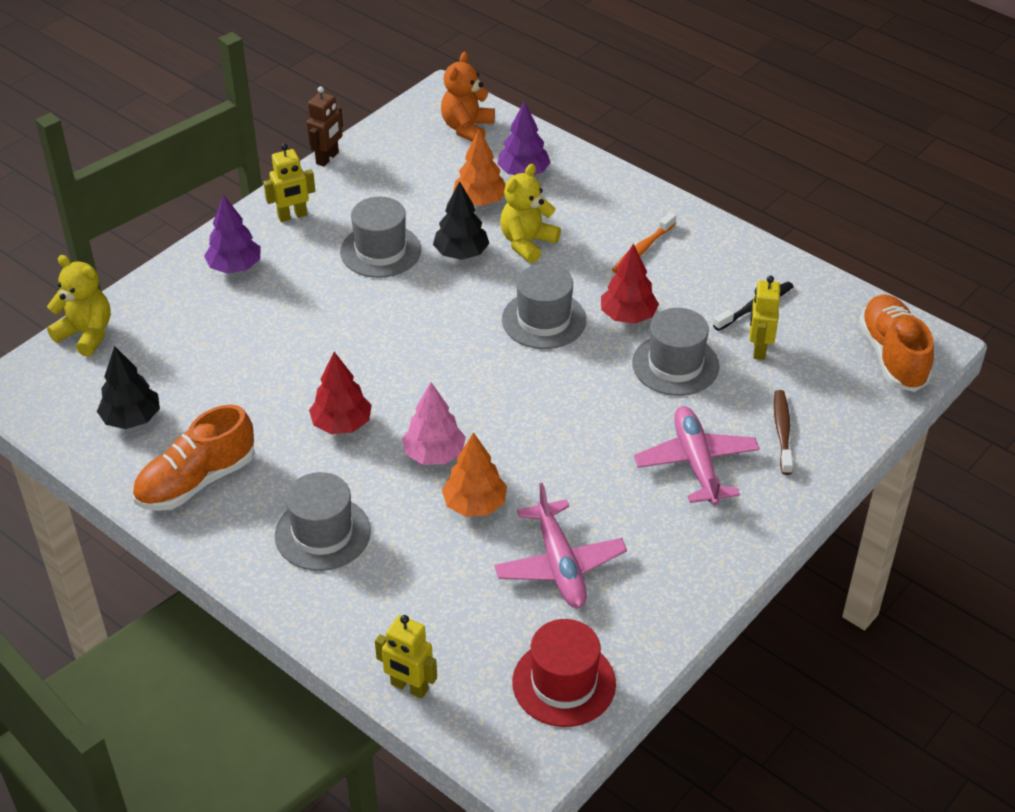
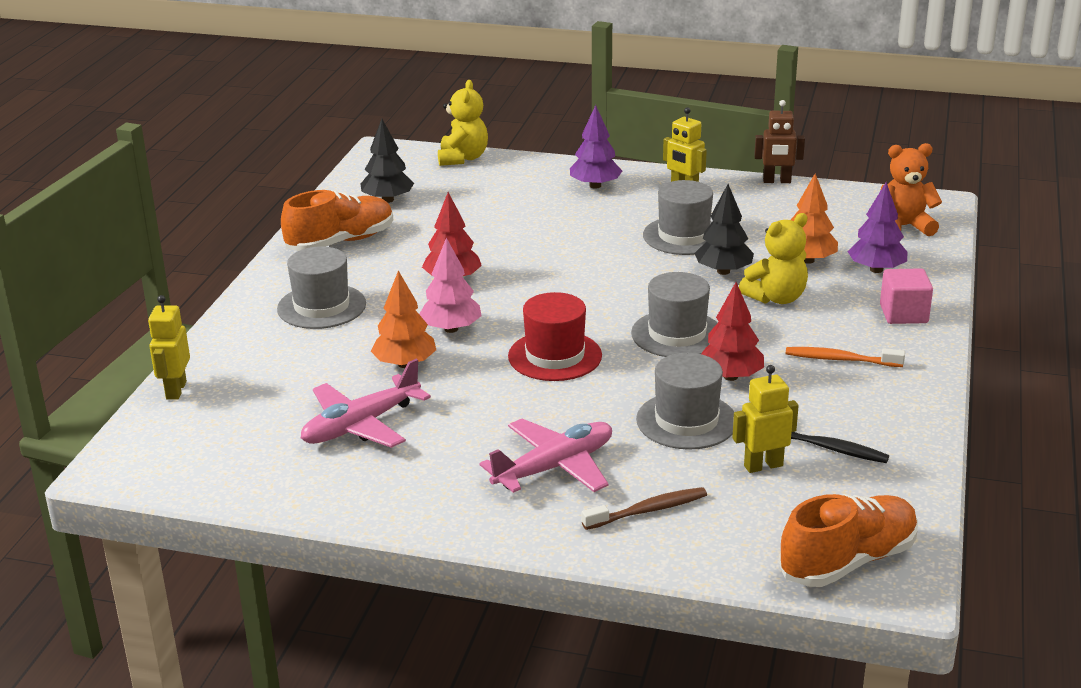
camera: 65 degrees right, 15 degrees down
orange shoe [132,404,255,511] -> orange shoe turned 120 degrees clockwise [281,190,393,251]
yellow teddy bear [500,164,561,263] -> yellow teddy bear turned 135 degrees clockwise [739,213,808,304]
red hat [512,619,616,727] -> red hat moved to [508,292,602,381]
none -> pink cube [880,268,933,324]

